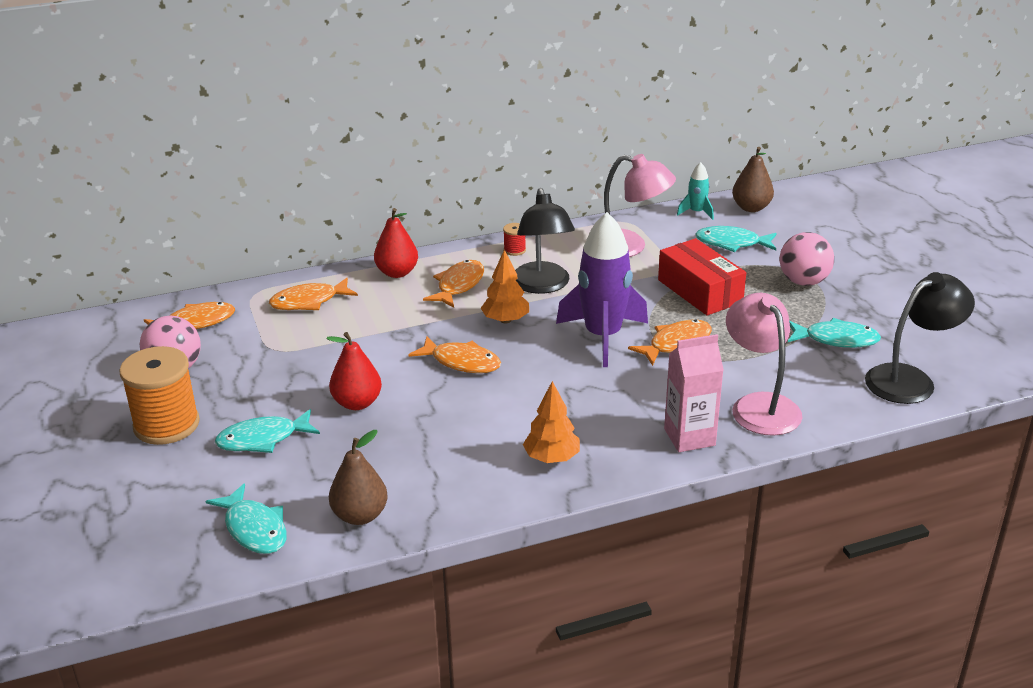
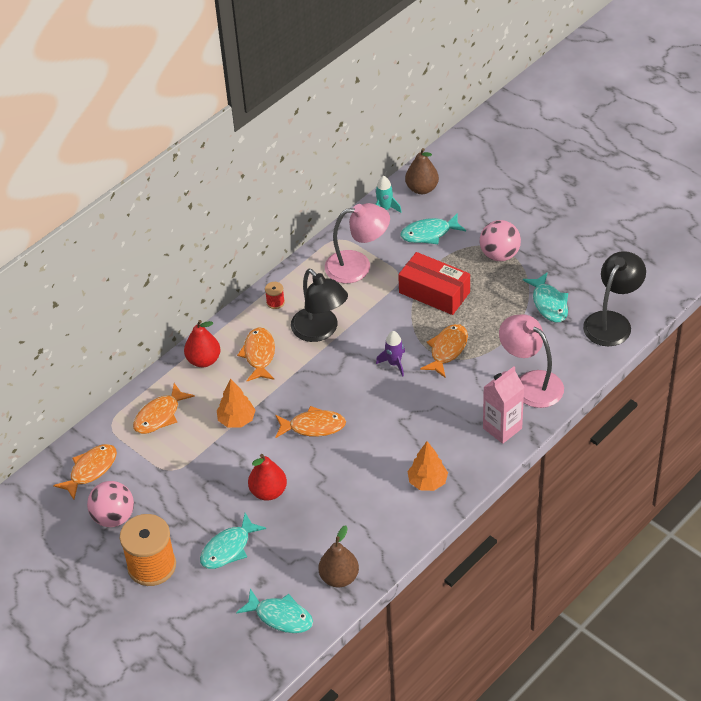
camera: 25 degrees left, 15 degrees up
orange tree [481,250,529,323] -> orange tree moved to [217,379,256,428]
purple rocket [556,212,648,367] -> purple rocket [376,331,405,377], size x0.46
turquoise fish [788,318,881,348] -> turquoise fish turned 90 degrees clockwise [523,272,568,323]

